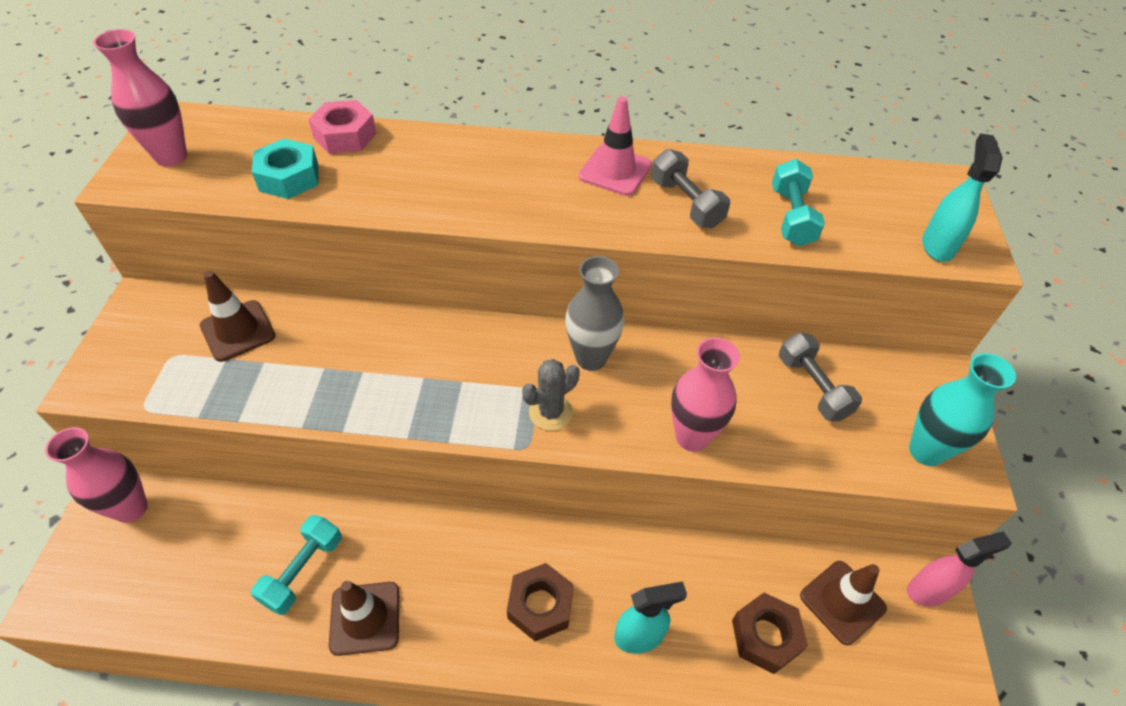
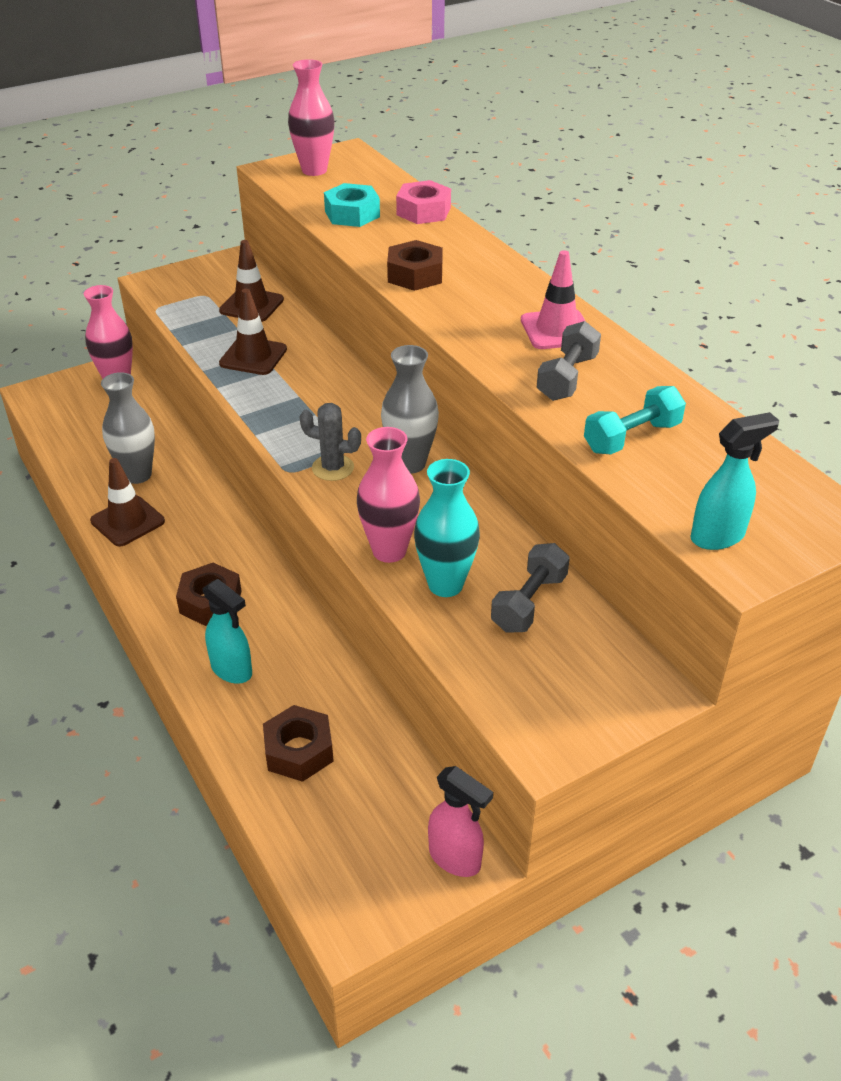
camera: 55 degrees right, 10 degrees down
turquoise dumbbell [251,515,341,615] -> grey vase [101,372,155,484]
brown traffic cone [800,561,887,645] -> brown traffic cone moved to [219,289,287,375]
turquoise vase [909,353,1016,466] -> turquoise vase moved to [414,459,480,597]
none -> brown nut [387,240,443,291]

